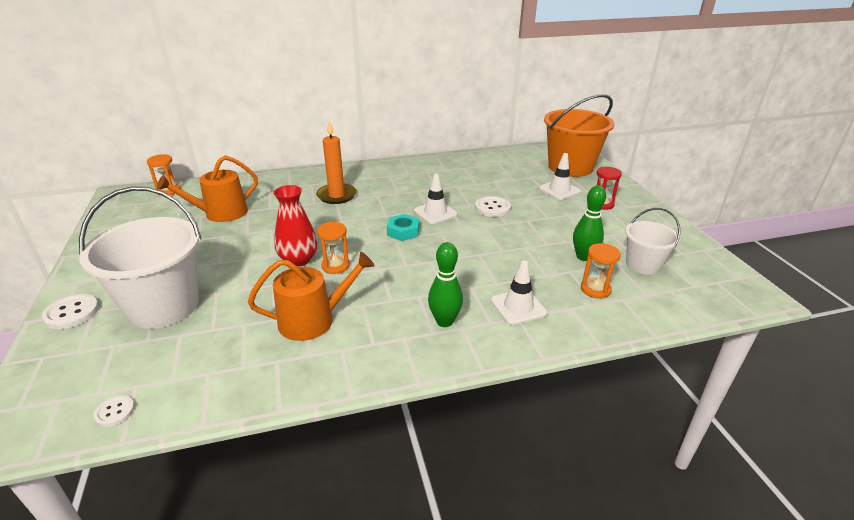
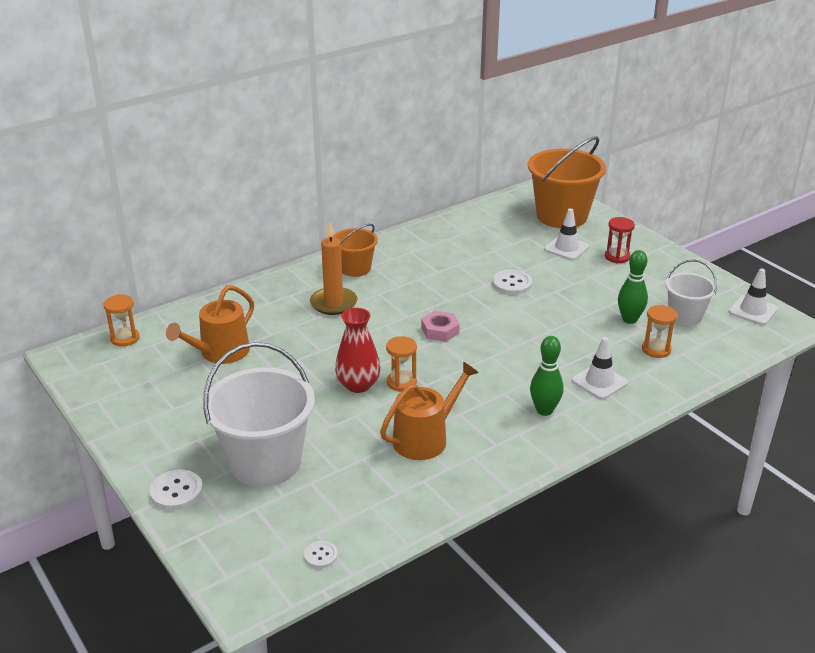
camera: 20 degrees left, 0 degrees up
turquoise nut [387,214,419,241] -> pink nut [421,311,460,342]
white traffic cone [414,173,458,224] -> white traffic cone moved to [729,268,778,325]
none -> orange bucket [333,224,378,277]

